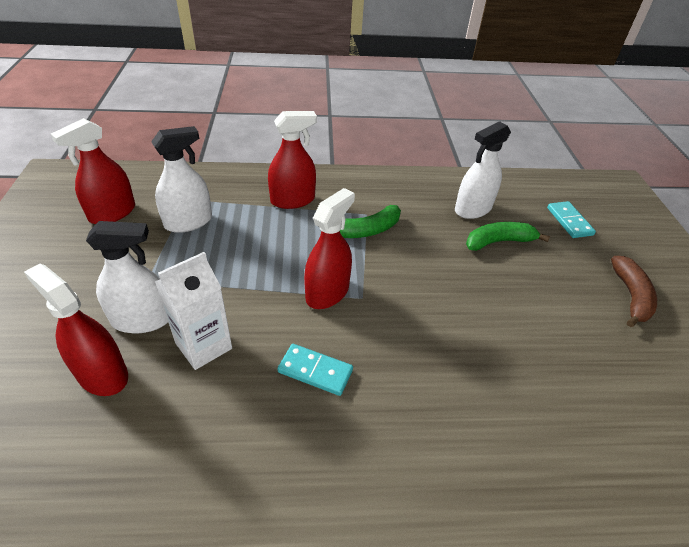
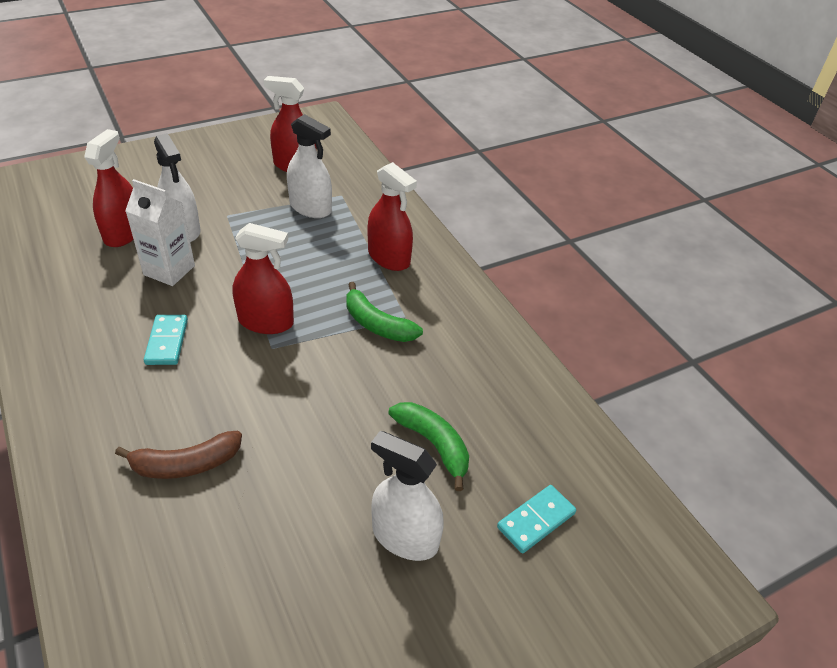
camera: 65 degrees right, 0 degrees up
white spray bottle [455,121,511,219] -> white spray bottle moved to [371,431,444,561]
brown banana [611,256,657,327] -> brown banana moved to [115,431,242,479]

